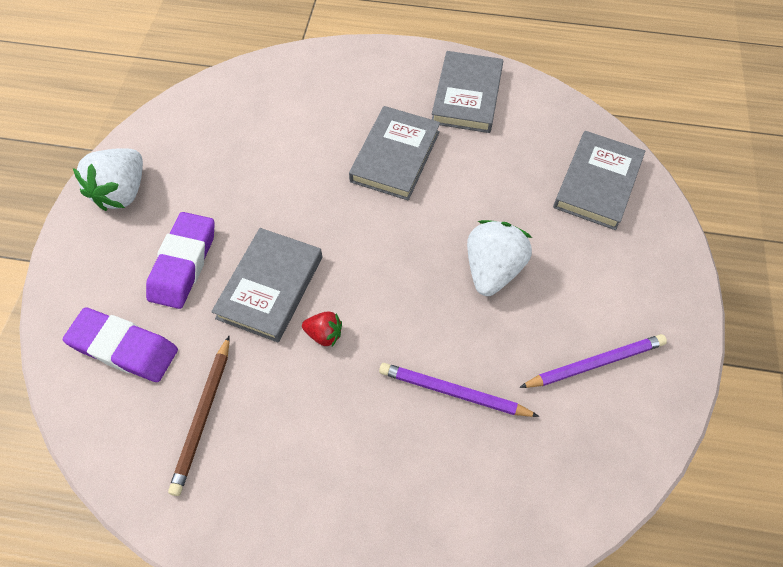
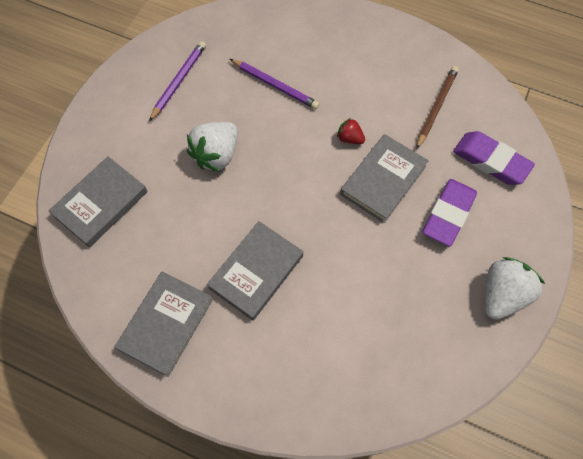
camera: 165 degrees left, 5 degrees up
purple pencil [519,334,667,388] -> purple pencil turned 120 degrees clockwise [149,41,206,121]

